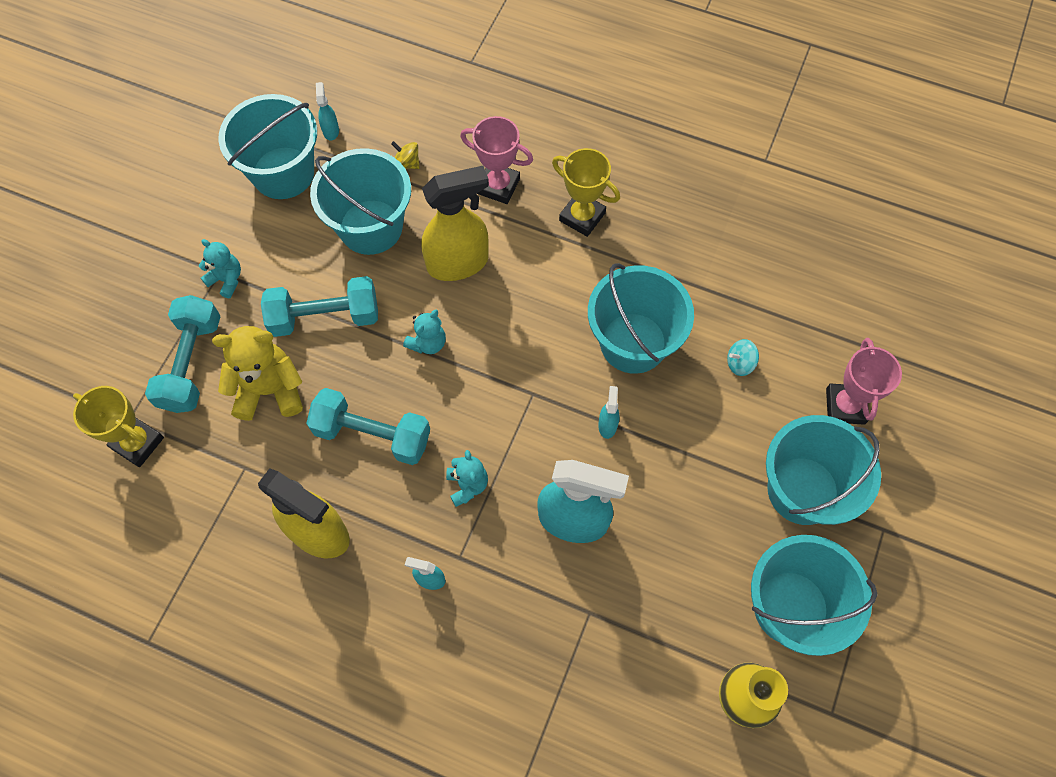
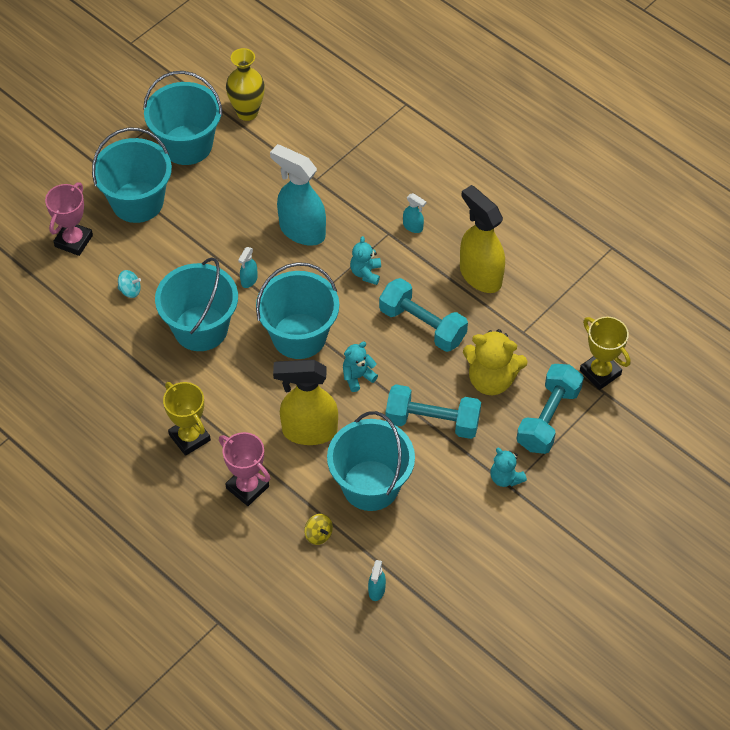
camera: 160 degrees left, 10 degrees down
turquoise bucket [218,94,317,199] -> turquoise bucket moved to [256,262,339,359]

